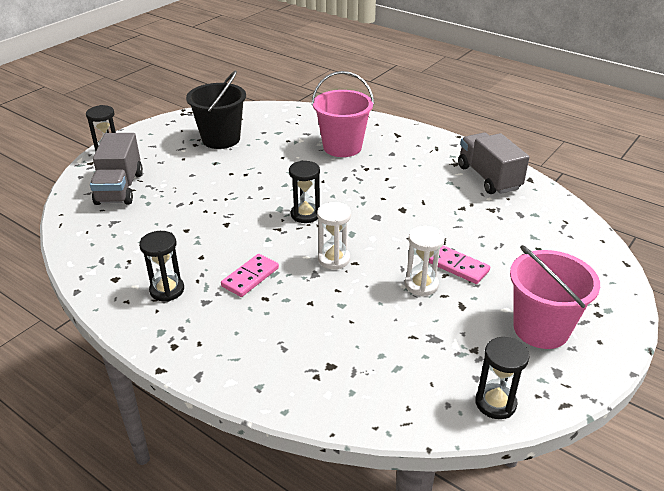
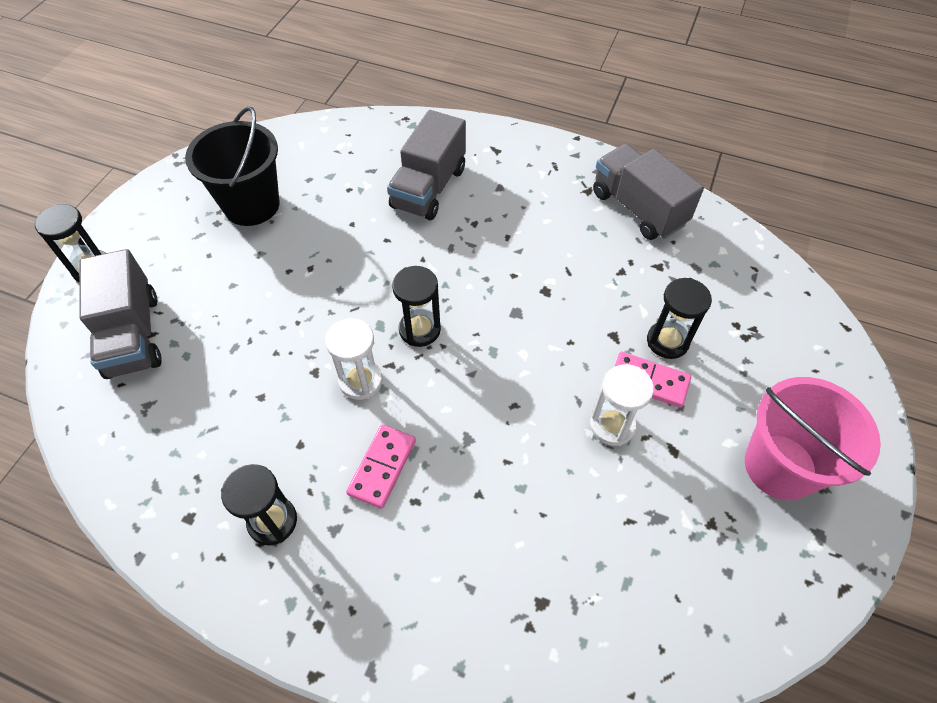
camera: 15 degrees left, 20 degrees up
pink bucket [312,71,374,157] -> grey truck [387,110,466,220]
white hourglass [317,202,351,270] -> white hourglass moved to [325,318,382,400]
black hourglass [475,337,529,419] -> black hourglass moved to [647,278,712,359]

